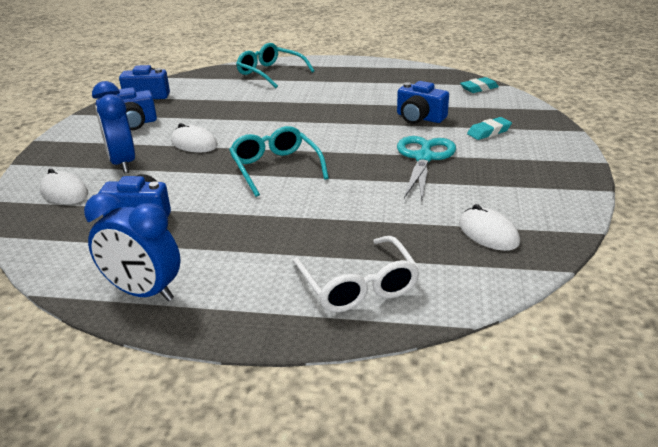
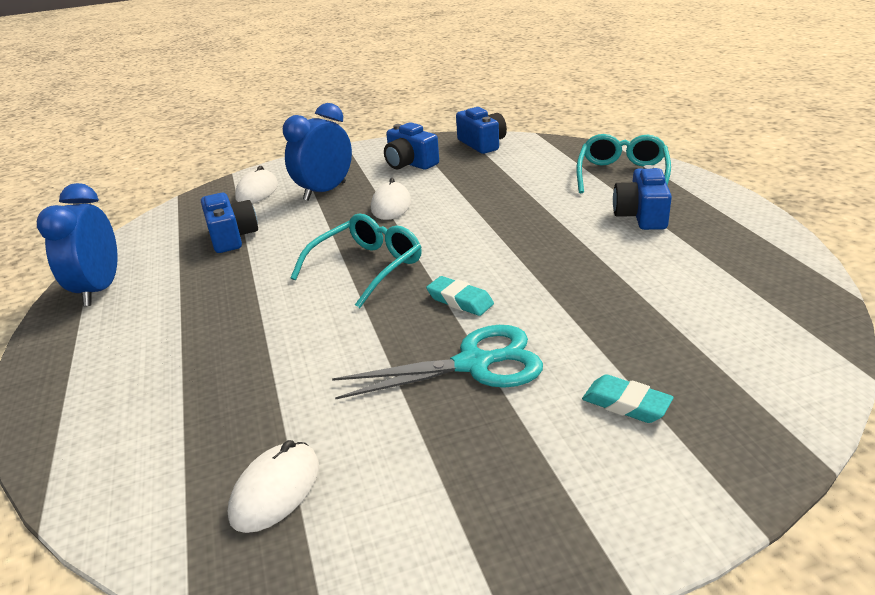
camera: 65 degrees right, 0 degrees up
white glasses [292,236,420,312] -> none
blue camera [397,81,449,124] -> blue camera moved to [613,165,672,230]
turquoise eraser [460,77,499,93] -> turquoise eraser moved to [426,276,494,316]

